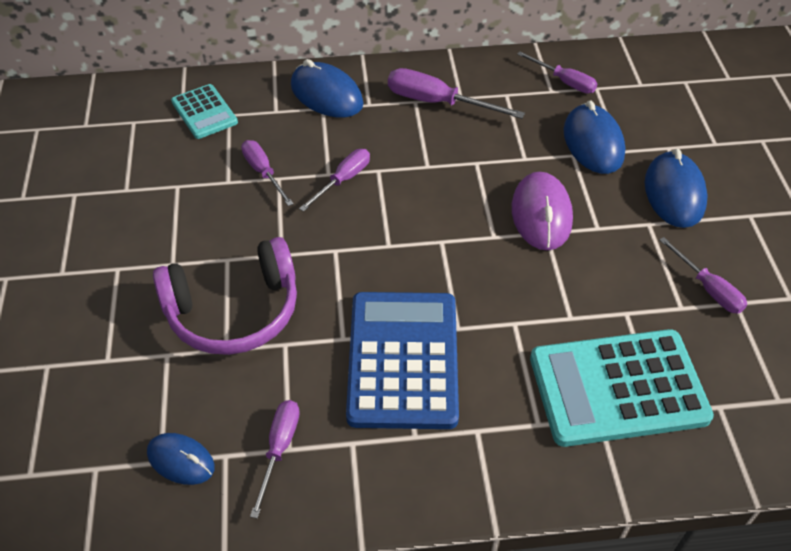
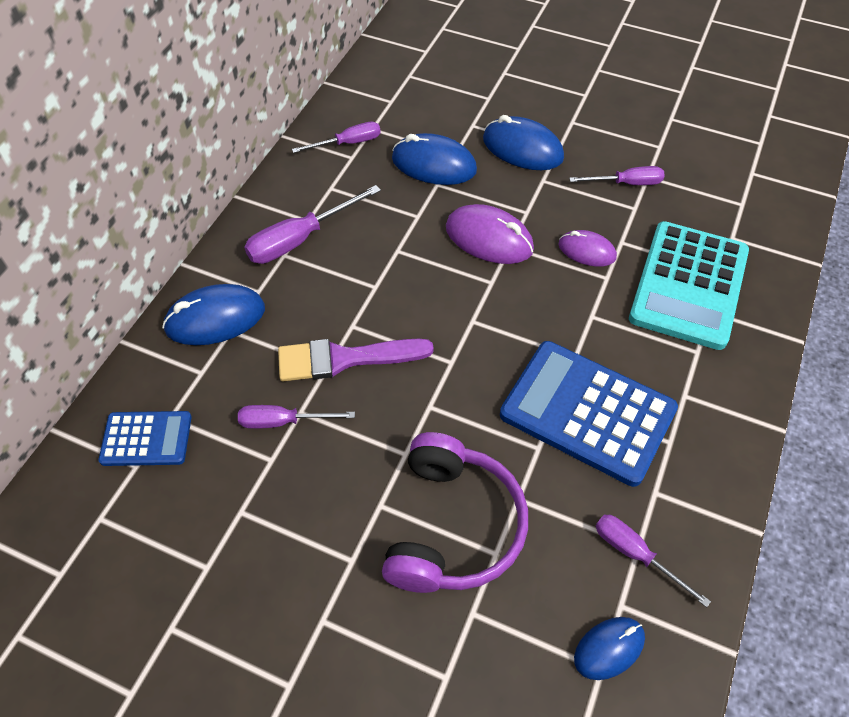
camera: 60 degrees left, 5 degrees up
turquoise calculator [171,84,238,139] -> blue calculator [99,411,192,466]
purple screwdriver [299,149,370,212] -> purple brush [278,339,434,381]
none -> purple mouse [558,230,617,267]

